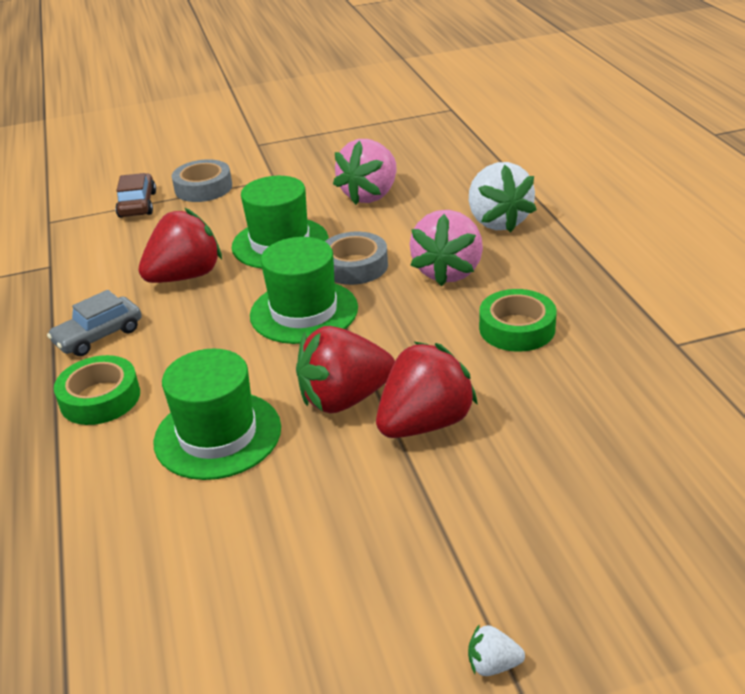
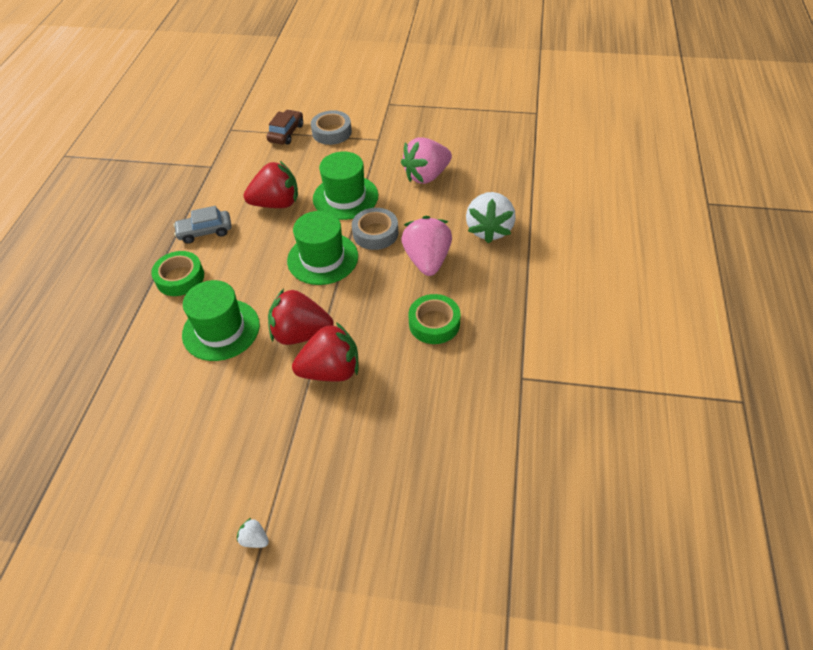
camera: 25 degrees right, 15 degrees up
pink strawberry [410,210,483,286] -> pink strawberry turned 135 degrees clockwise [401,216,452,276]

